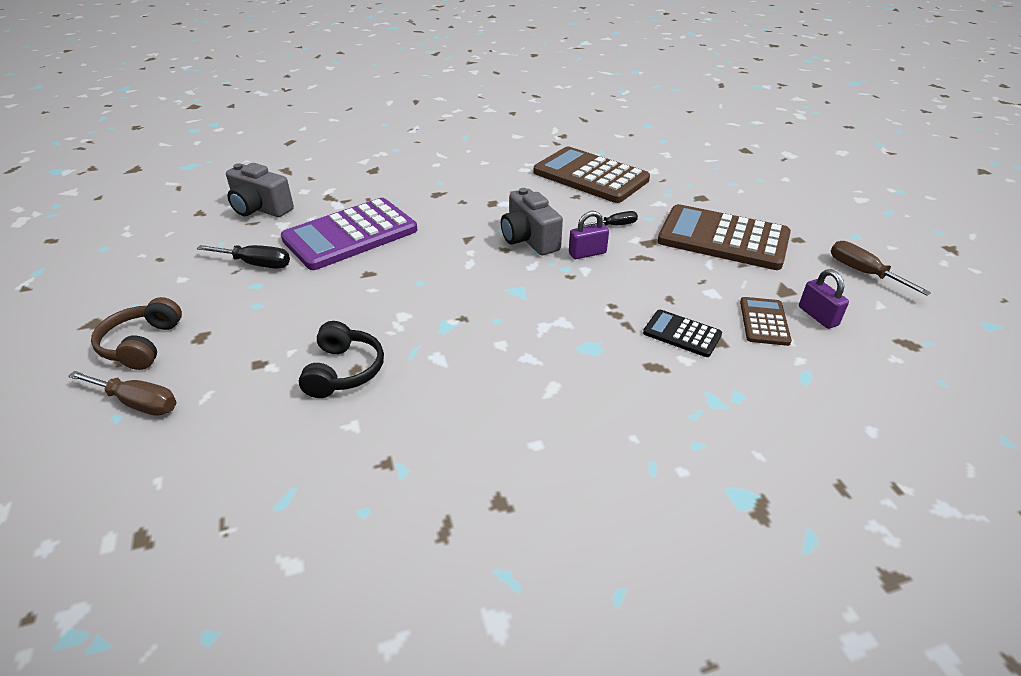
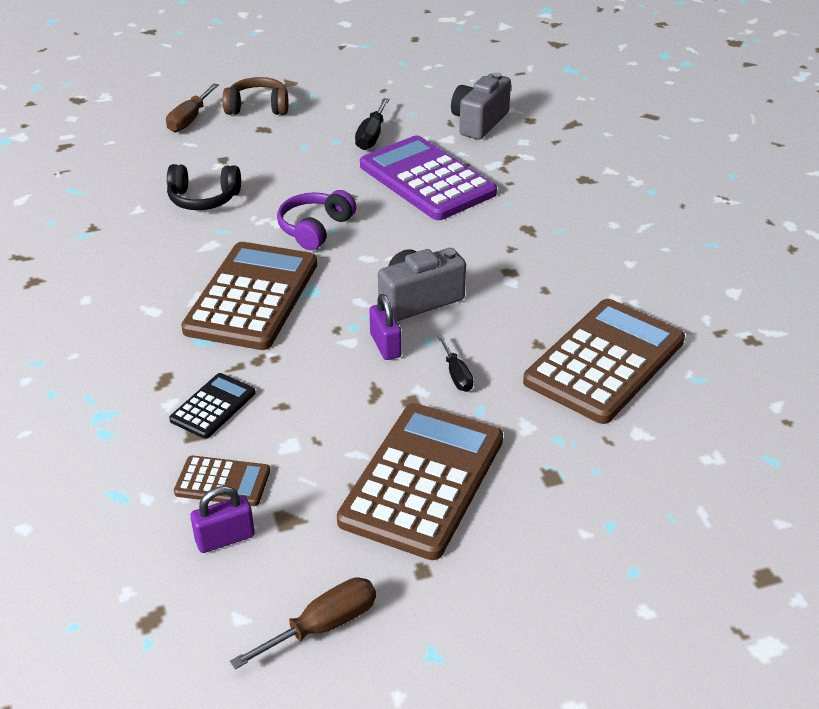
camera: 90 degrees right, 0 degrees up
none -> brown calculator [181,242,317,350]
none -> purple headphones [277,190,356,250]

